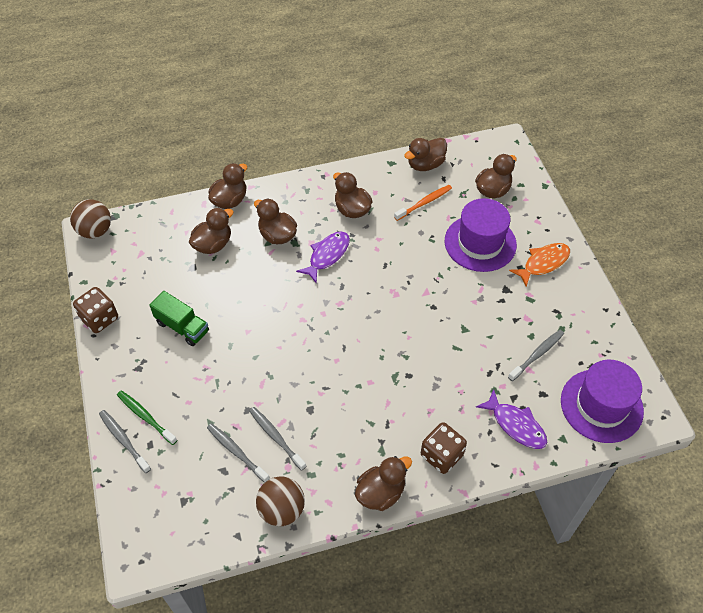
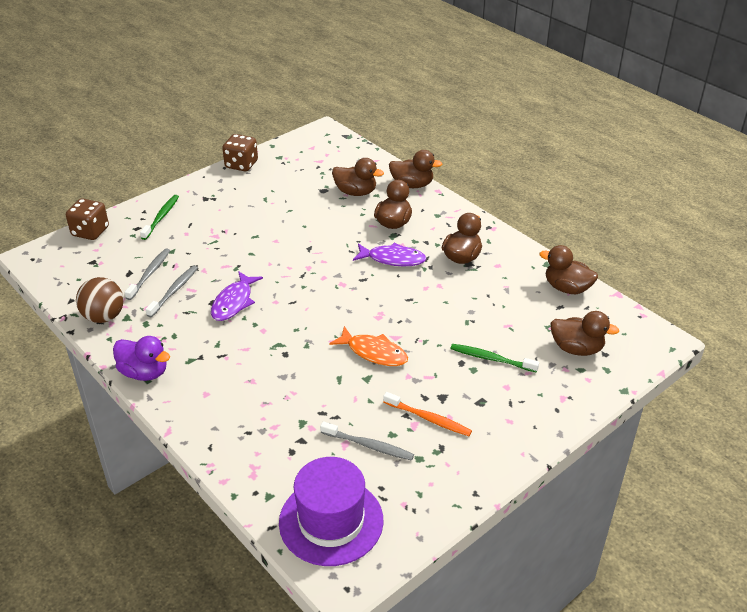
camera: 65 degrees right, 15 degrees down
brown ball [70,199,111,239] -> none
grey toothbrush [99,410,151,473] -> none
green truck [149,291,209,346] -> none
brown duck [355,456,412,511] -> purple duck [113,336,170,381]
orange toothbrush [394,185,452,221] -> orange toothbrush moved to [383,392,472,436]
brown dice [421,422,467,474] -> brown dice moved to [66,198,109,240]
purple hat [445,198,517,272] -> green toothbrush [450,344,539,373]
purple fish [476,389,547,449] -> purple fish moved to [211,271,263,321]
orange fish [509,243,570,287] -> orange fish moved to [329,326,408,366]

